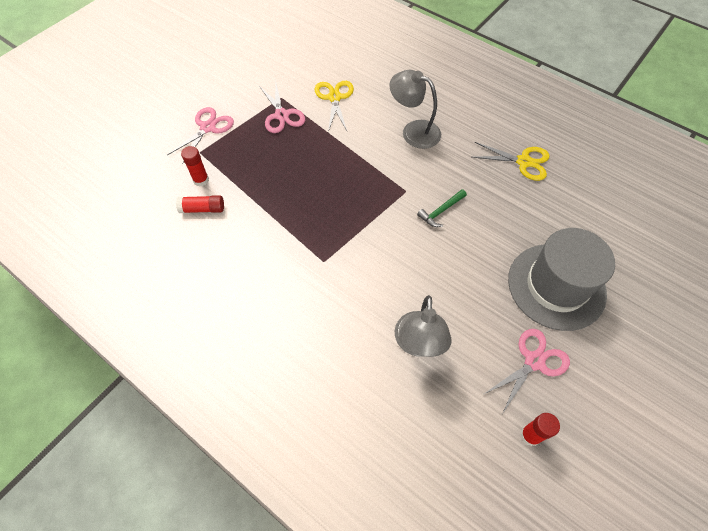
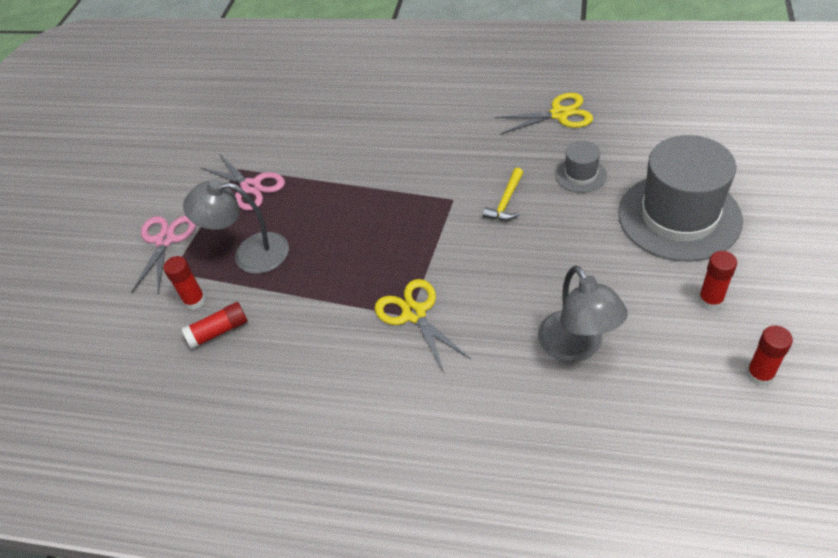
camera: 20 degrees left, 10 degrees down
yellow scissors [315,81,354,132] -> yellow scissors moved to [375,279,471,373]
grey lamp [390,70,441,149] -> grey lamp moved to [183,179,289,274]
green hammer [417,189,467,227] -> yellow hammer [483,168,523,221]
pink scissors [484,329,570,414] -> red glue stick [698,251,737,310]
none -> grey hat [555,141,607,193]

